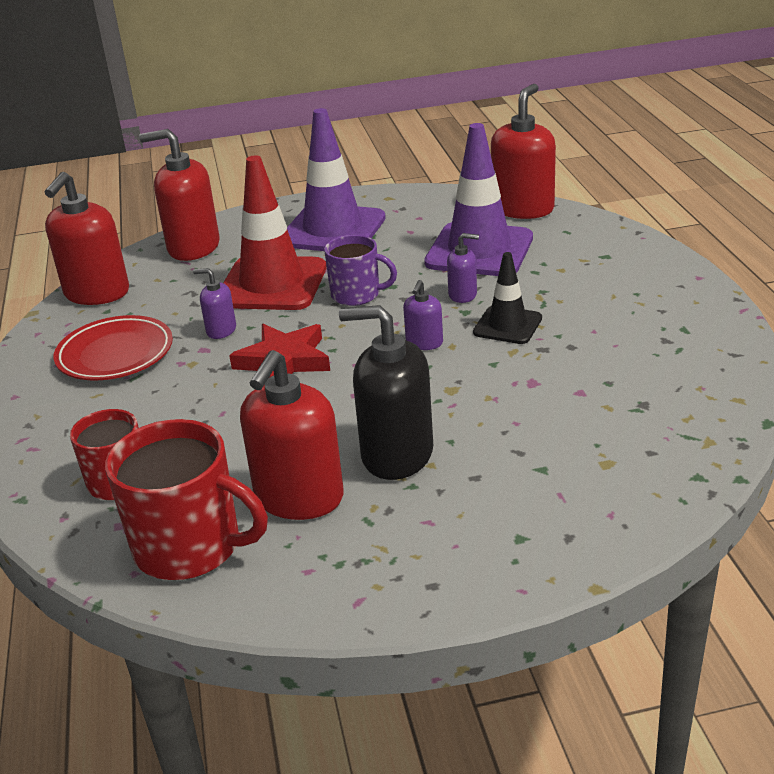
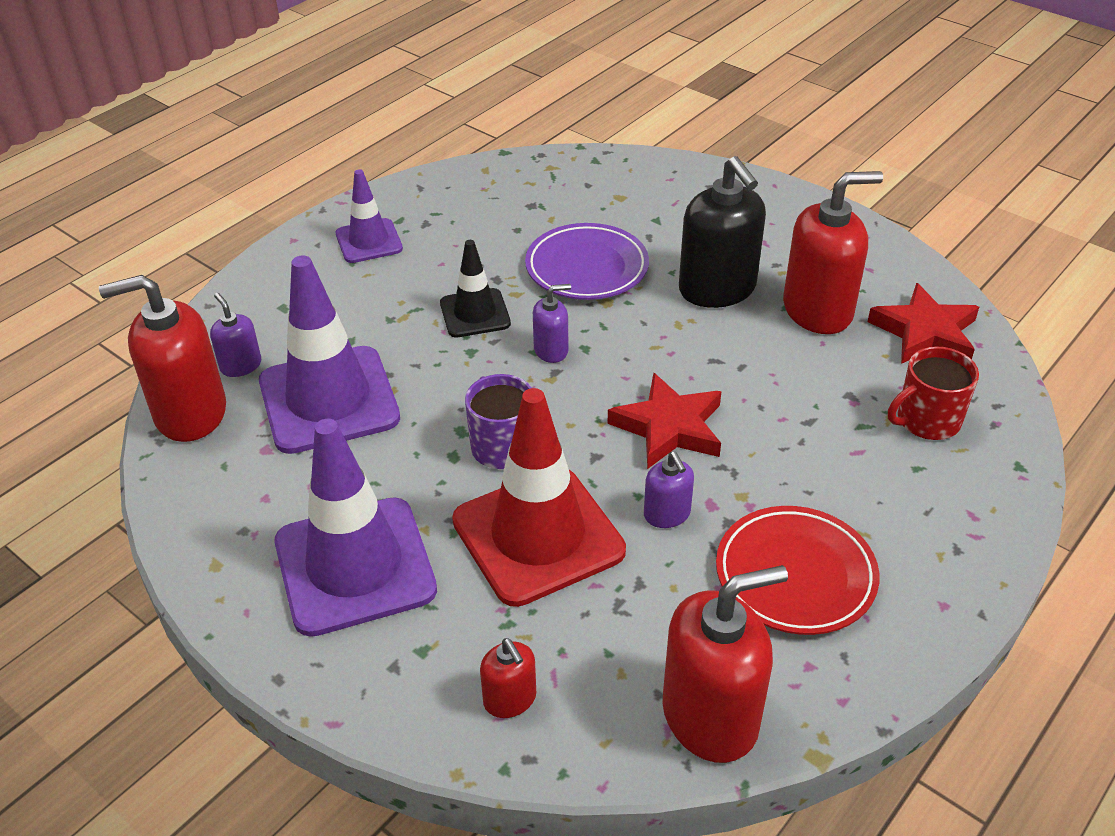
camera: 130 degrees left, 10 degrees up
red mug [105,419,268,580] -> red star [867,283,979,364]
red soap dispenser [139,129,219,261] -> red soap dispenser [480,638,536,718], size x0.49
purple soap dispenser [447,233,479,303] -> purple soap dispenser moved to [210,293,261,377]
none -> purple traffic cone [336,169,403,263]
none -> purple plate [525,223,649,300]

